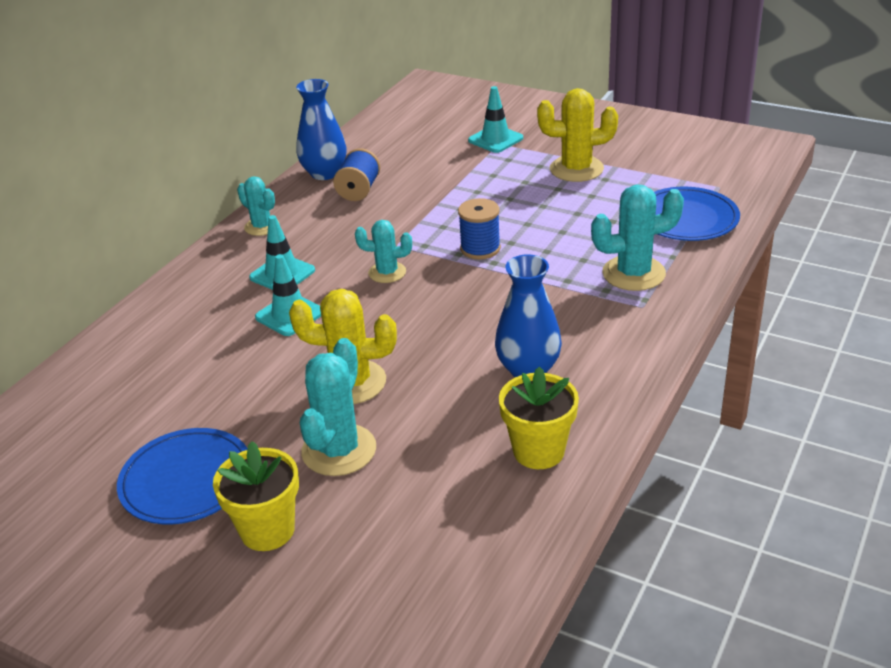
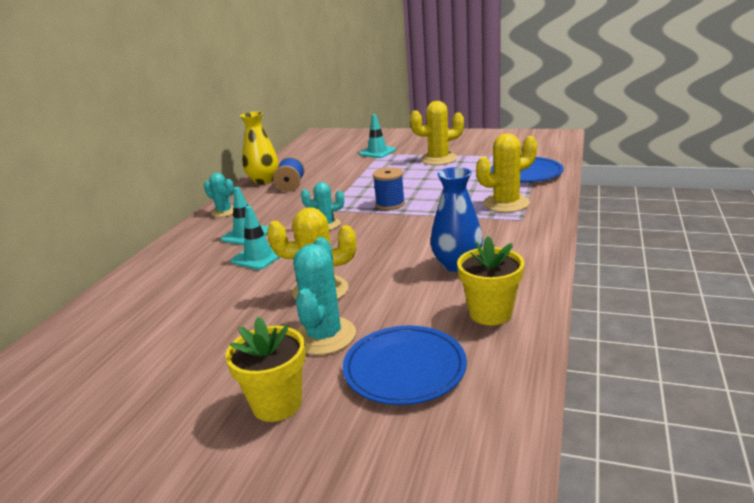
camera: 10 degrees left, 10 degrees down
blue plate [117,428,248,525] -> blue plate moved to [343,325,467,405]
blue vase [296,79,347,180] -> yellow vase [240,111,278,184]
turquoise cactus [591,185,684,291] -> yellow cactus [476,133,537,212]

